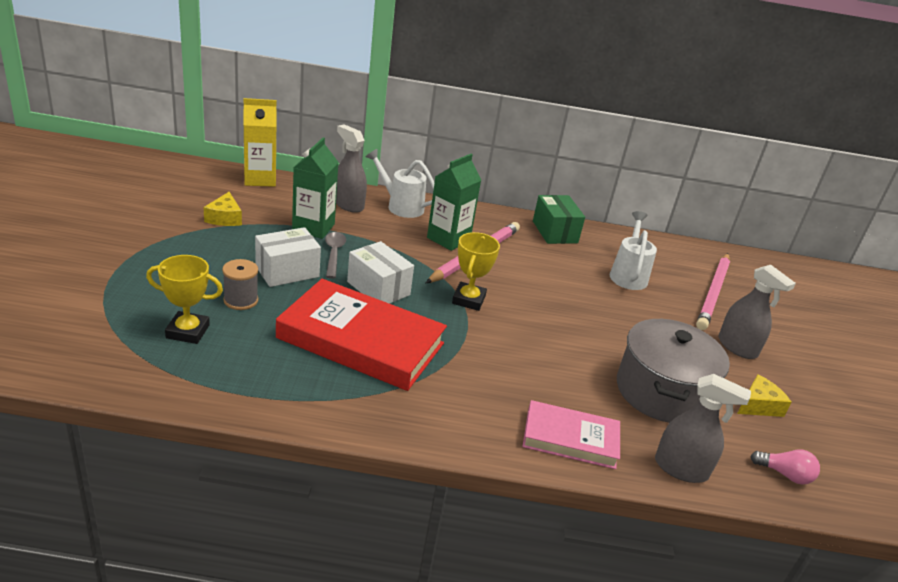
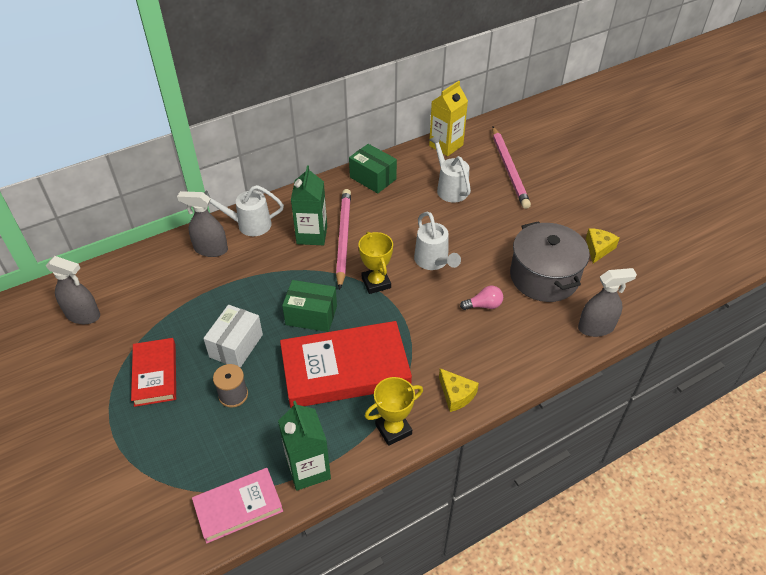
camera: 30 degrees left, 15 degrees up
yellow trophy [146,255,223,344] -> yellow trophy moved to [365,377,423,446]
yellow cheese [204,192,242,226] -> yellow cheese moved to [439,368,479,412]
yellow carton [244,98,276,187] -> yellow carton moved to [429,81,468,156]
green carton [292,138,339,239] -> green carton moved to [278,401,331,491]
grey spoon [325,232,346,279] -> none
white box [347,241,414,304] -> green box [282,280,337,332]
pink book [523,400,620,469] -> pink book moved to [192,468,283,544]
grey spray bottle [719,265,796,359] -> grey spray bottle moved to [46,256,100,324]
pink light bulb [750,449,820,485] -> pink light bulb moved to [460,286,503,310]
none -> red book [131,338,176,407]
none -> white watering can [414,211,461,270]

